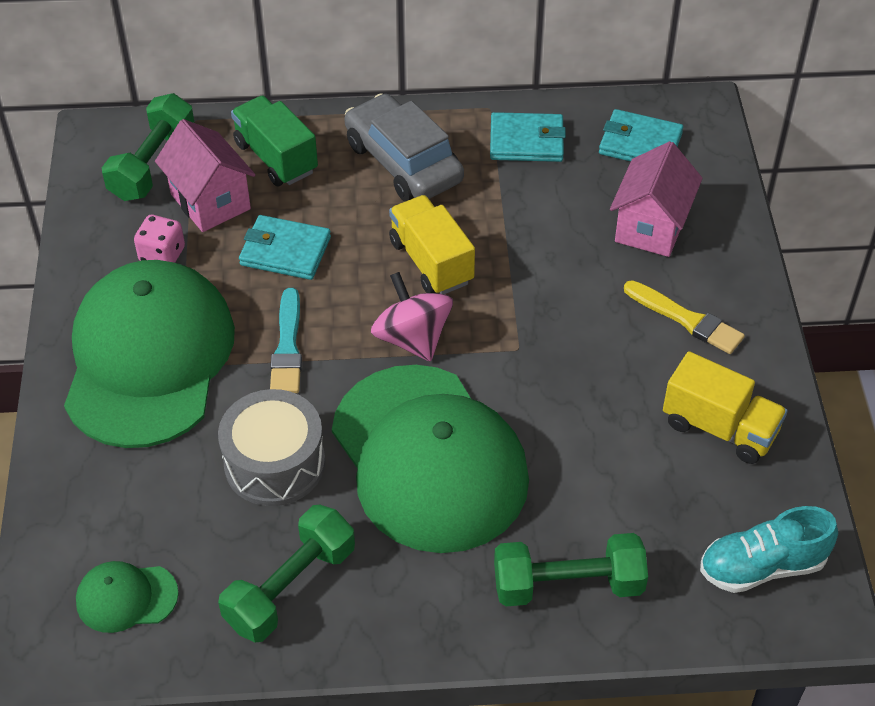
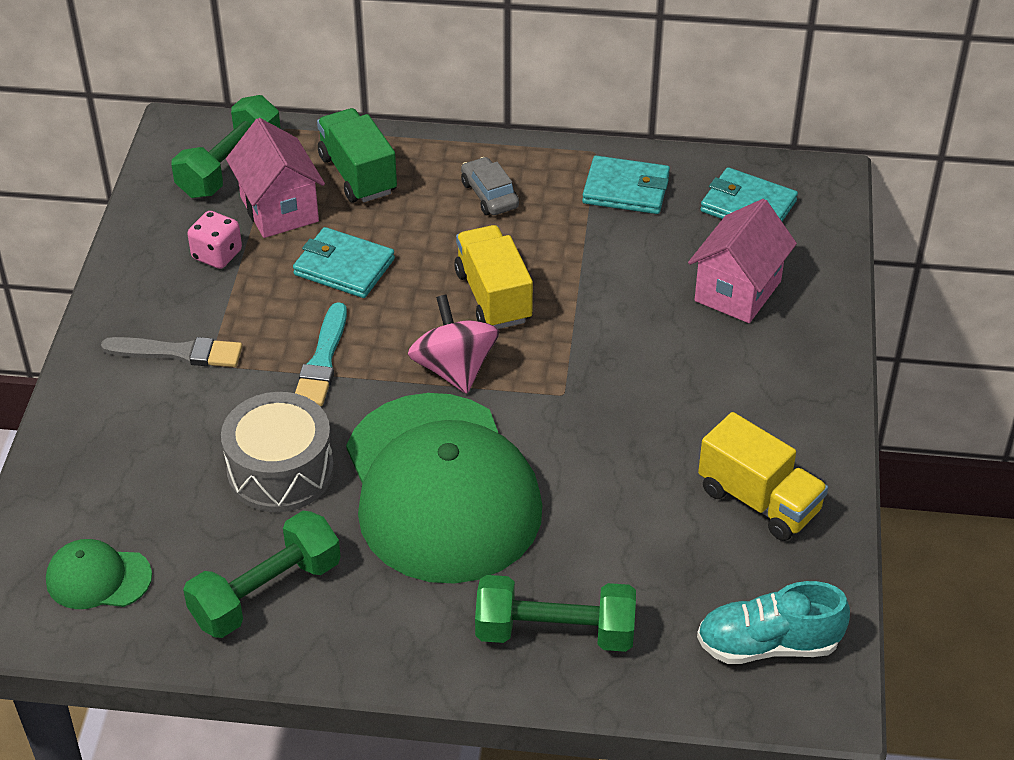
camera: 10 degrees right, 5 degrees down
green cap [64,260,235,448] -> grey brush [101,337,242,367]
grey car [344,93,464,202] -> grey car [461,157,519,215], size x0.52
yellow brush [624,280,745,354] -> none

